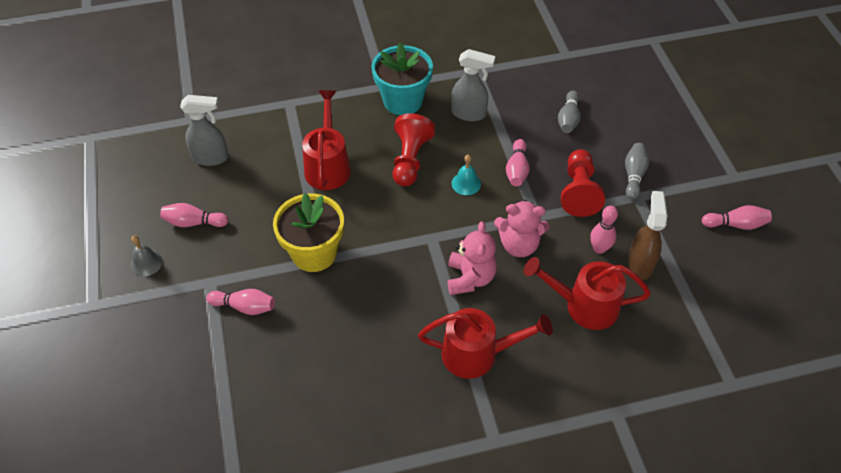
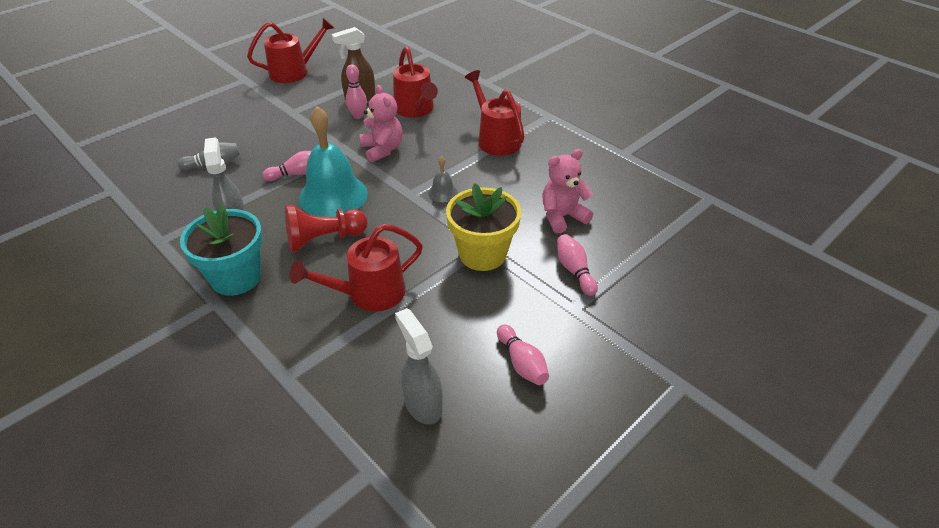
camera: 120 degrees left, 10 degrees down
grey bell [130,235,163,277] -> grey bell moved to [428,156,458,202]
pink teddy bear [447,222,497,295] -> pink teddy bear moved to [542,149,593,234]
turquoise bell [452,155,481,195] -> turquoise bell [299,106,368,217], size x2.28
red pawn [561,149,605,217] -> none
grey bowling pin [625,143,649,200] -> none
pink bowling pin [702,205,772,230] -> red watering can [247,18,334,83]

